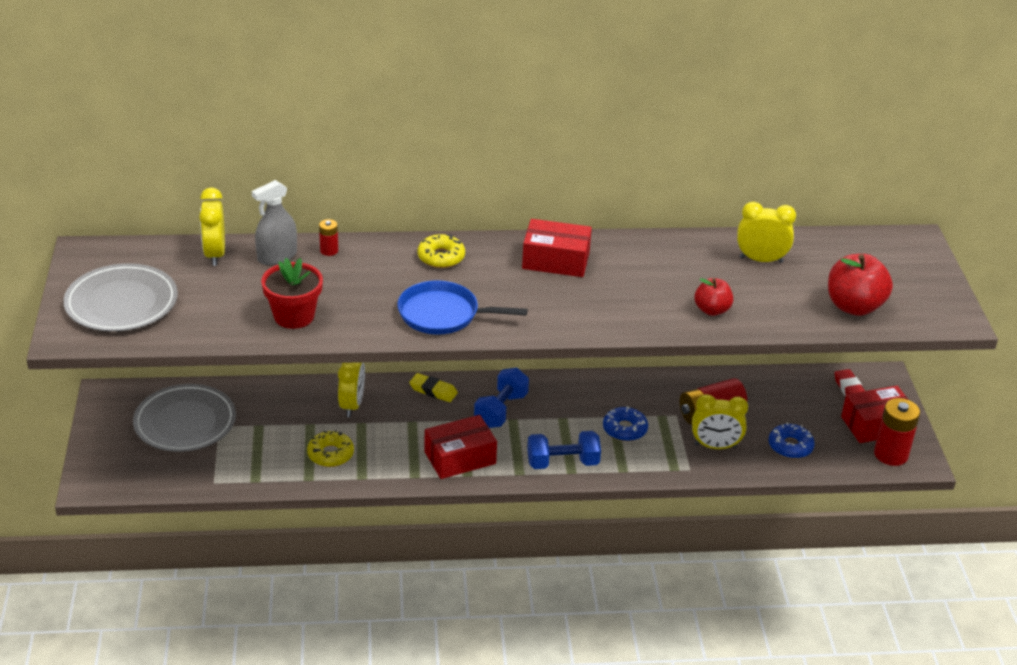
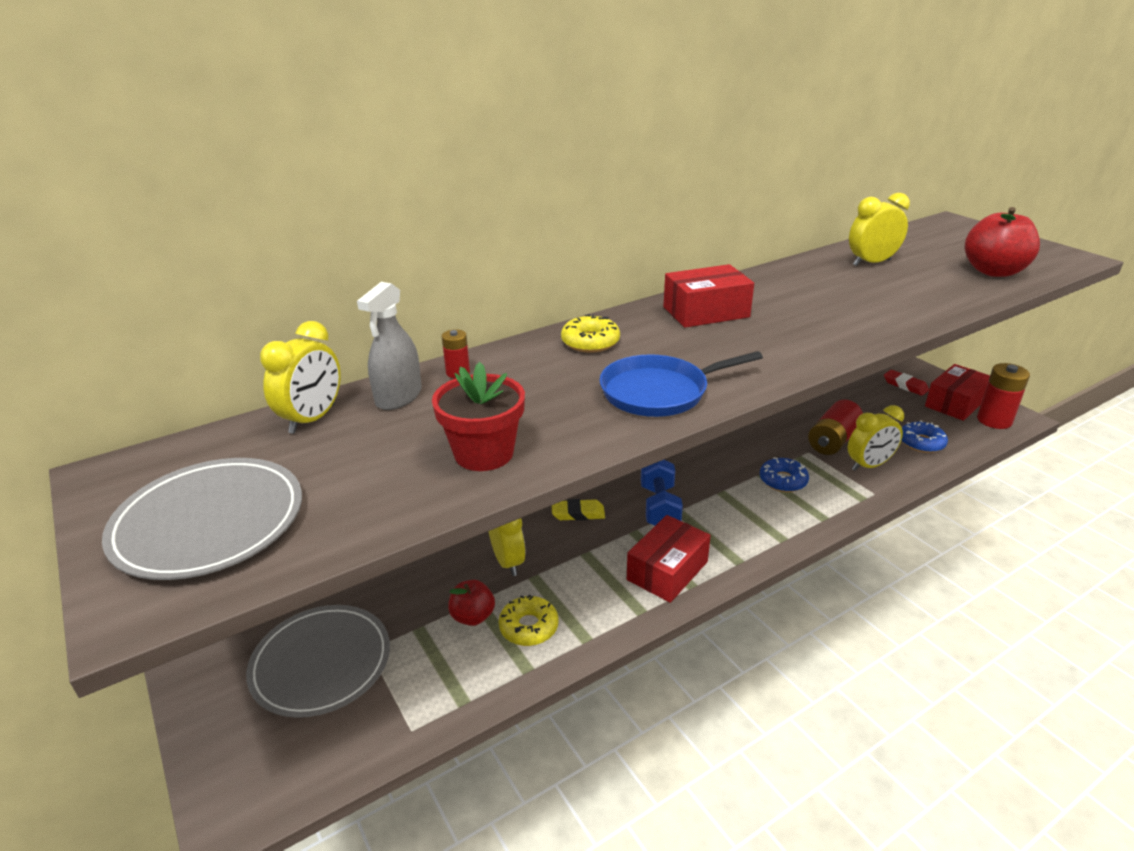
camera: 25 degrees left, 5 degrees down
yellow clock [199,187,225,266] -> yellow clock turned 120 degrees counterclockwise [260,321,341,434]
blue dumbbell [527,431,601,469] -> none
red apple [694,278,733,316] -> red apple moved to [448,580,495,626]

